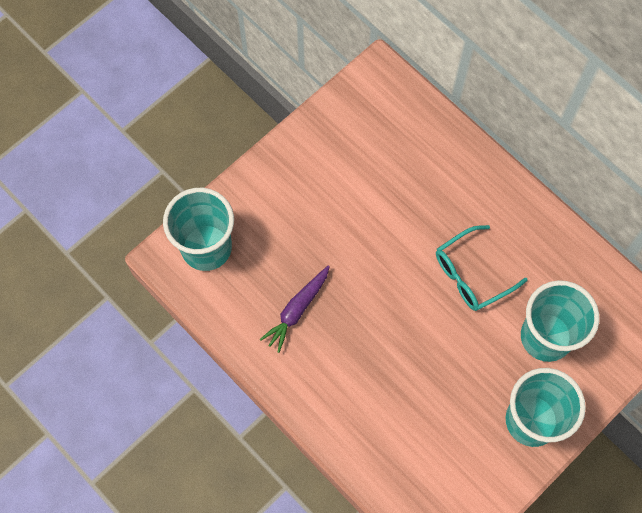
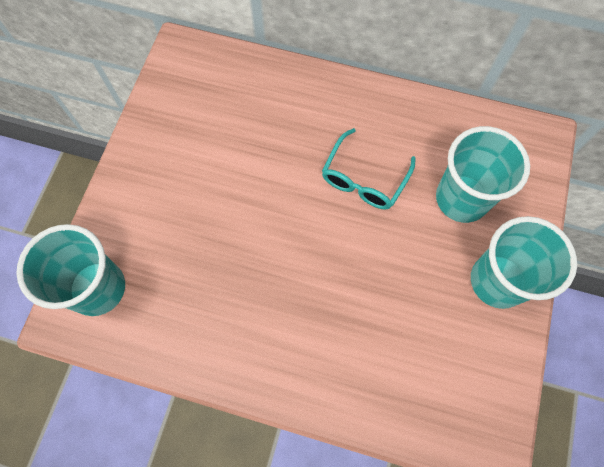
camera: 30 degrees left, 0 degrees up
purple carrot [260,265,330,353] -> none

